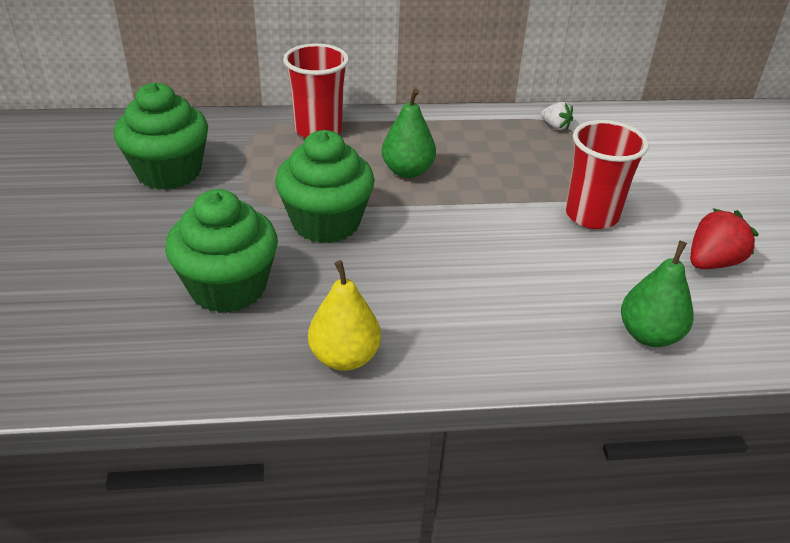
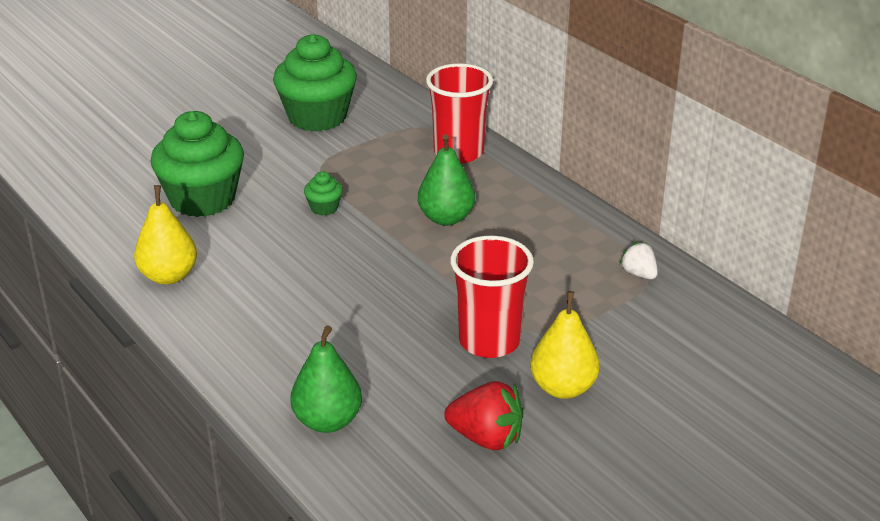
camera: 60 degrees right, 5 degrees down
green cupcake [275,130,375,243] -> green cupcake [304,171,343,216], size x0.42
white strawberry [541,102,573,130] -> white strawberry turned 135 degrees clockwise [619,242,658,279]
none -> yellow pear [530,291,600,399]

